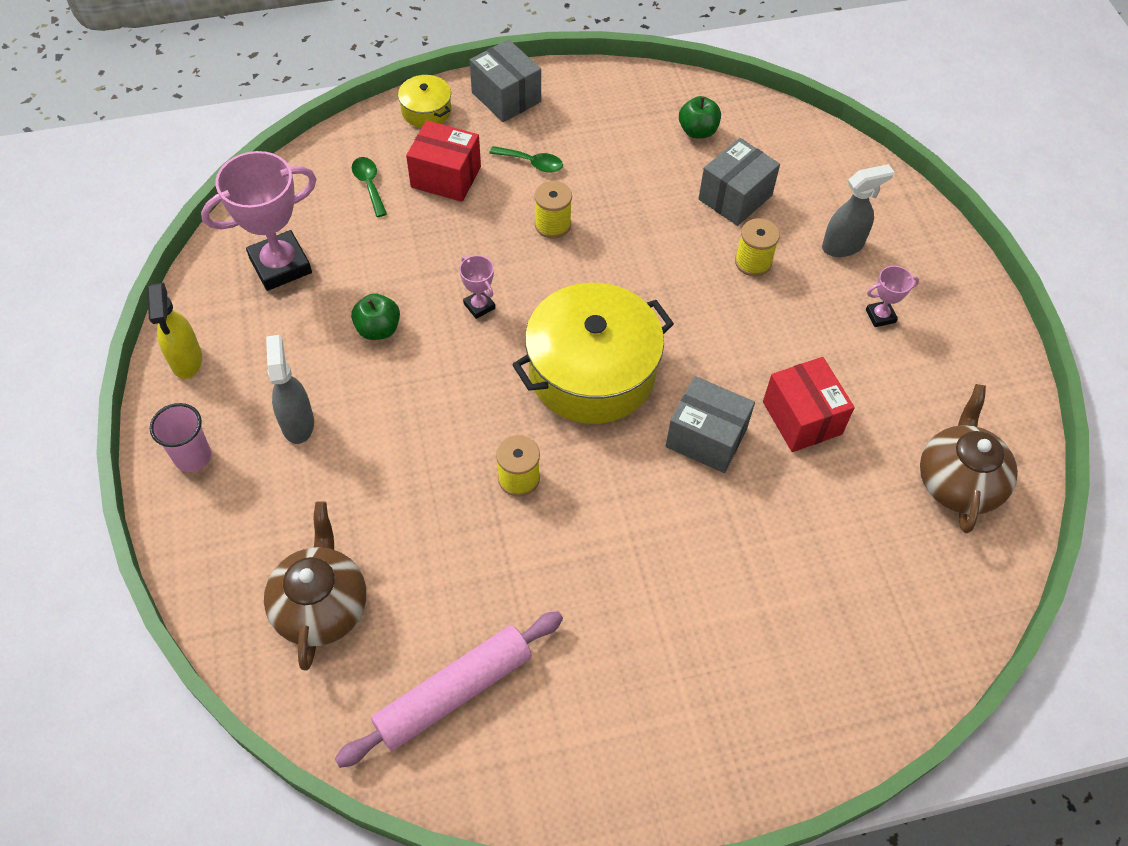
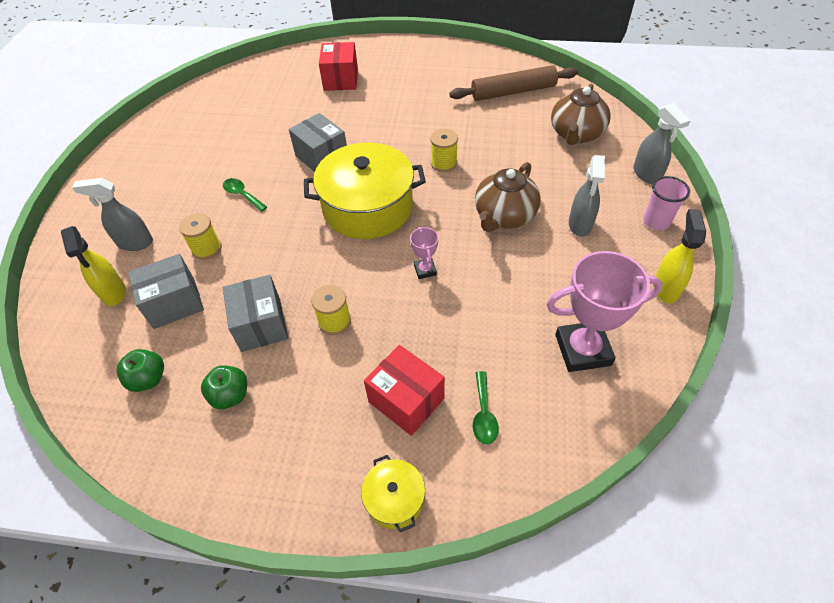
camera: 155 degrees left, 5 degrees down
pink rolling pin [335,611,563,768] -> brown rolling pin [449,65,578,101]
green apple [351,293,400,340] -> green apple moved to [201,365,247,409]
grey box [470,39,541,122] -> grey box moved to [223,275,288,352]
green spoon [489,146,563,173] -> green spoon moved to [223,178,267,212]
red box [763,357,855,452] -> red box moved to [319,42,358,91]
pink trophy [866,266,919,327] -> none
brown teapot [920,384,1018,533] -> brown teapot moved to [475,162,541,232]
none -> yellow spray bottle [61,226,126,306]
none -> grey spray bottle [633,103,691,184]

